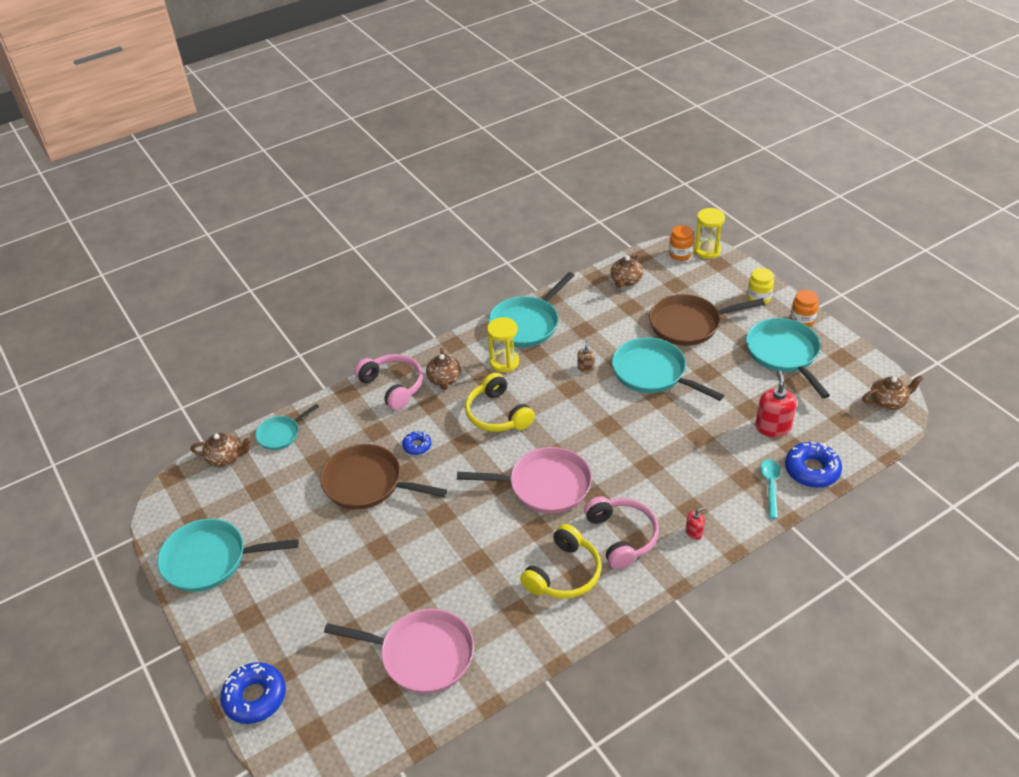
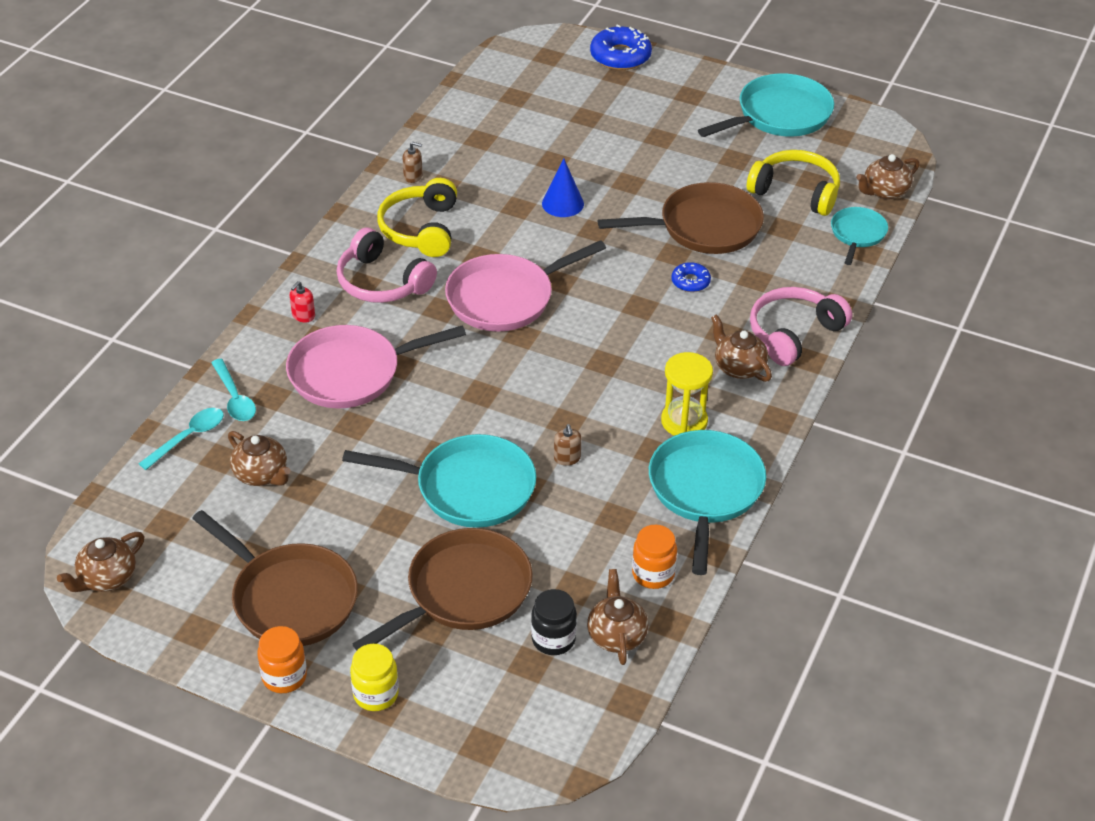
camera: 145 degrees right, 0 degrees up
pink pan [324,609,474,694] -> pink pan moved to [286,325,466,408]
pink headphones [355,354,423,410] -> pink headphones turned 120 degrees clockwise [750,287,852,366]
yellow headphones [465,373,535,432] -> yellow headphones moved to [747,150,840,216]
orange jar [669,225,694,261] -> orange jar moved to [632,525,677,589]
yellow hourglass [694,208,725,259] -> none
turquoise pan [746,318,830,398] -> brown pan [192,510,358,646]
red soap dispenser [755,371,797,437] -> brown teapot [228,431,291,486]
blue donut [785,442,842,488] -> turquoise spoon [138,408,224,470]
none -> brown soap dispenser [403,142,423,183]
none -> black jar [531,589,577,655]
none -> blue cone [542,158,584,217]

